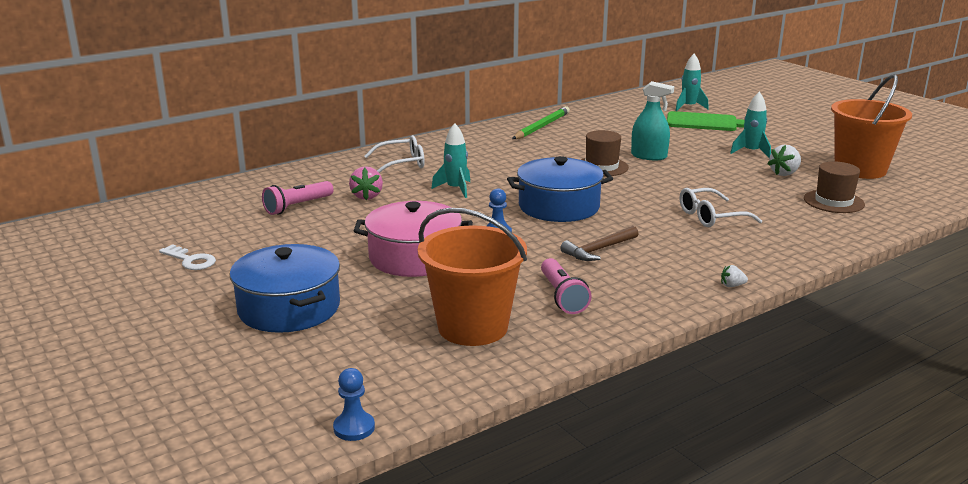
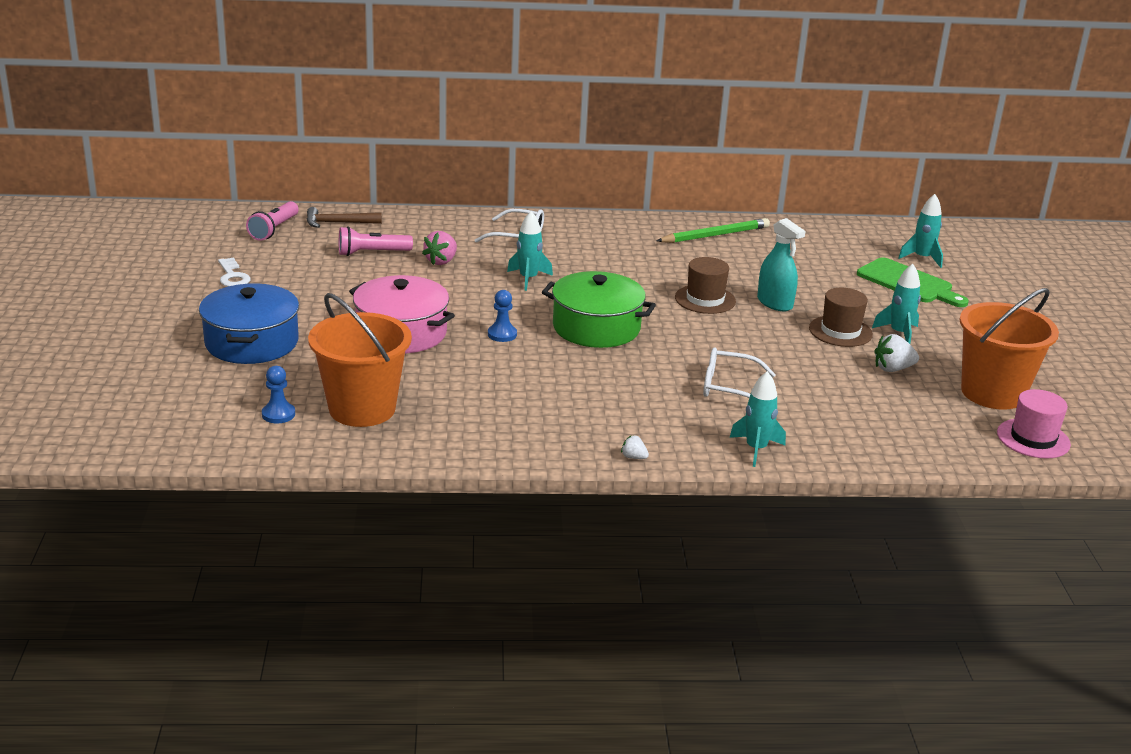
camera: 30 degrees right, 5 degrees up
blue pawn [333,368,375,441] -> blue pawn moved to [262,366,295,423]
blue pot [507,156,613,222] -> green pot [542,271,656,348]
pink flashlight [541,258,592,314] -> pink flashlight moved to [246,201,299,241]
brown hammer [560,226,639,261] -> brown hammer moved to [307,207,382,228]
brown hat [804,161,865,213] -> brown hat moved to [809,288,873,347]
none -> turquoise rocket [729,371,786,467]
none -> pink hat [997,389,1071,459]

